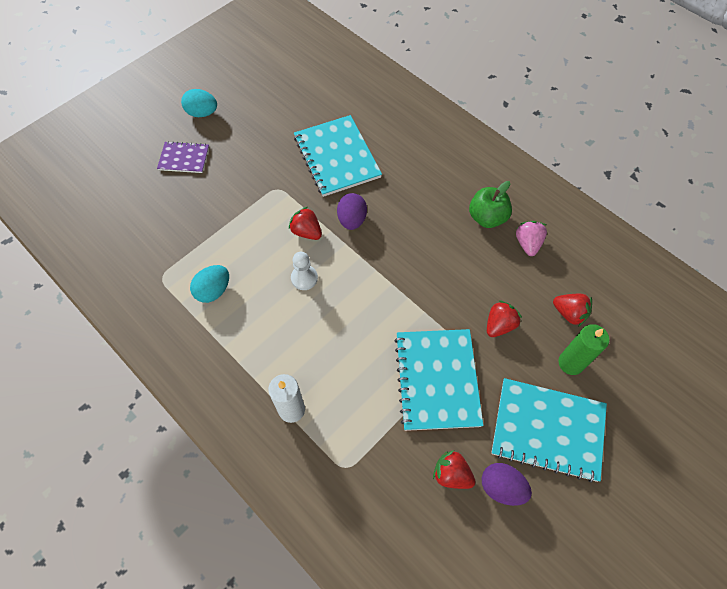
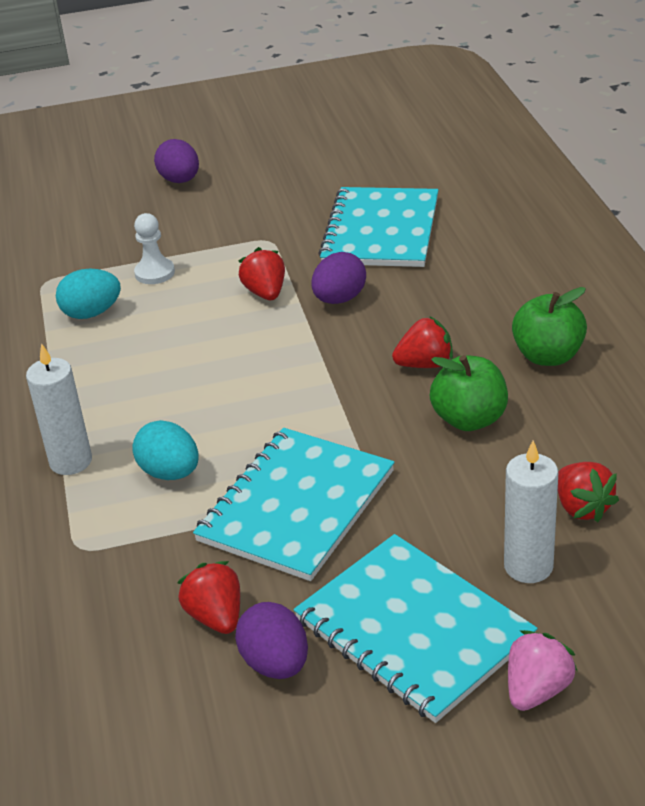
camera: 35 degrees right, 25 degrees down
purple notebook [157,141,209,173] -> purple egg [154,139,199,183]
turquoise egg [181,89,217,117] -> turquoise egg moved to [132,420,199,480]
white pawn [291,252,318,290] -> white pawn moved to [134,213,175,284]
red strawberry [487,300,522,337] -> red strawberry moved to [392,316,453,368]
pink strawberry [516,221,547,256] -> pink strawberry moved to [508,630,577,711]
green candle [558,324,610,375] -> white candle [504,440,558,583]
none -> green apple [430,355,508,431]

